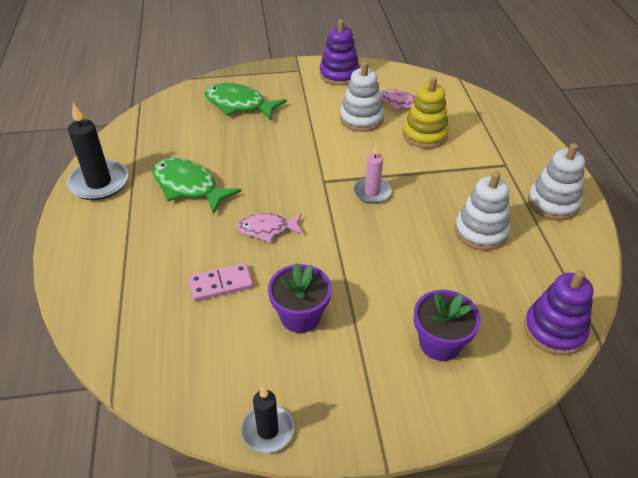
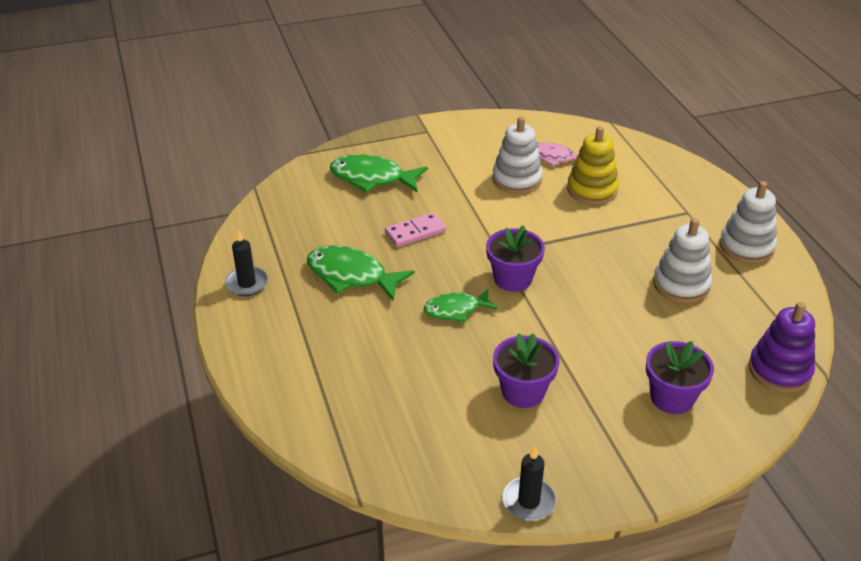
camera: 10 degrees left, 5 degrees down
black candle [67,103,128,200] -> black candle [225,229,268,296], size x0.63
pink domino [188,263,253,301] -> pink domino moved to [385,212,446,247]
pink fish [237,213,303,242] -> green fish [424,289,498,323]
purple stacking toy [319,19,360,86] -> none
pink candle [353,143,392,204] -> none
none -> purple flower pot [486,225,545,292]

